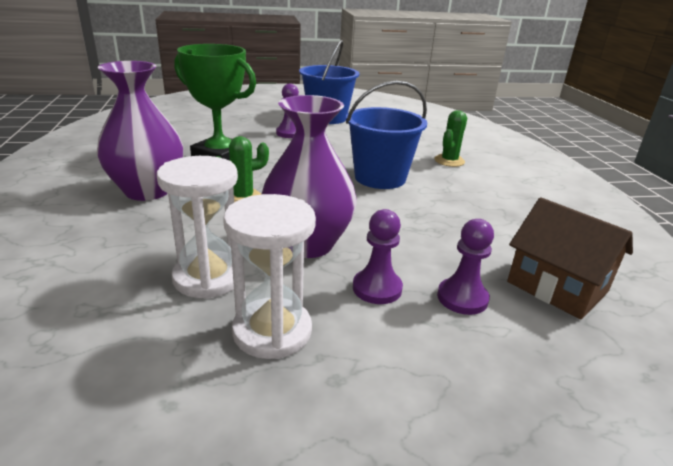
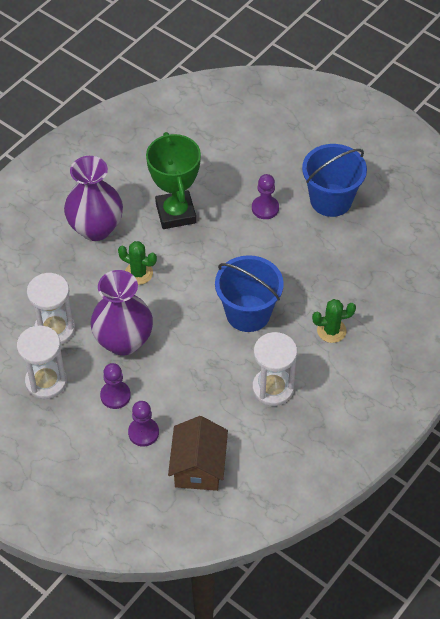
camera: 50 degrees right, 25 degrees up
none -> white hourglass [252,332,297,406]

